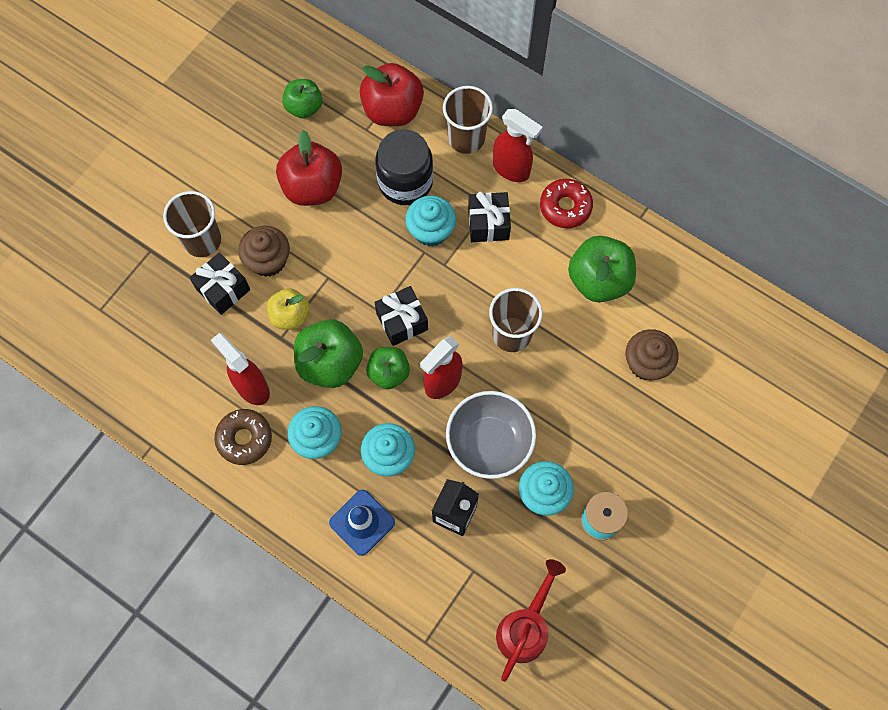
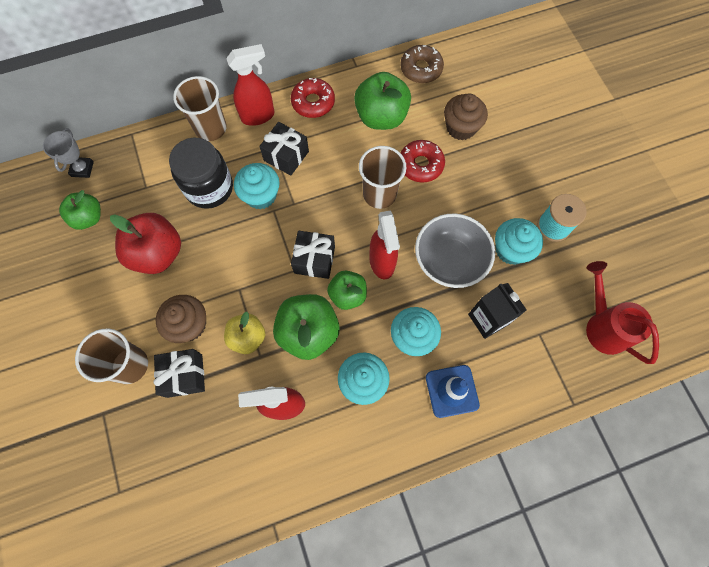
camera: 55 degrees left, 0 degrees up
brown donut [214,409,272,465] -> brown donut moved to [400,45,444,83]
red apple [359,63,424,126] -> none
none -> grey trophy [43,128,94,178]
none -> red donut [401,140,445,183]

